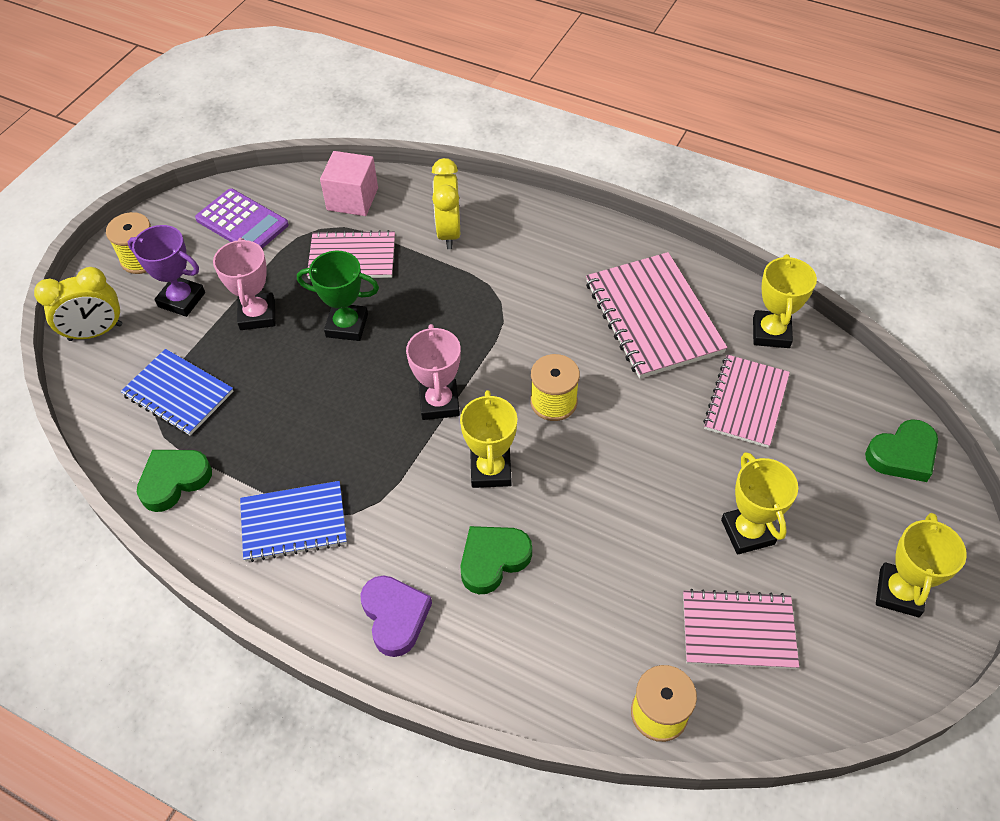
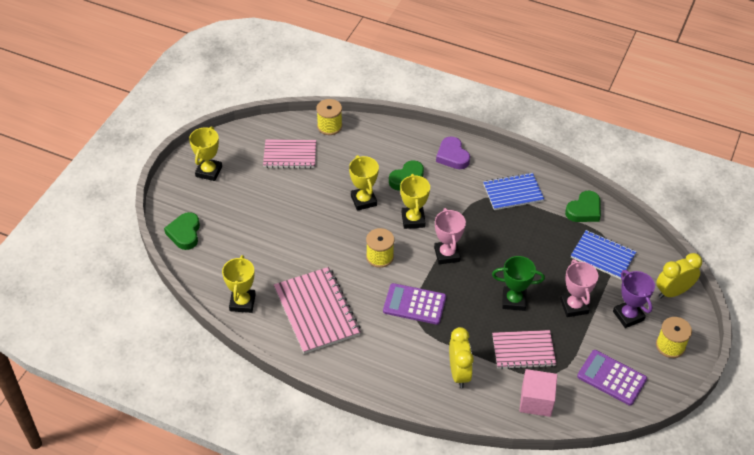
camera: 175 degrees right, 5 degrees down
purple trophy [128,225,205,317] -> purple trophy turned 45 degrees clockwise [613,270,655,328]
pink notebook [703,355,790,448] -> none
yellow trophy [721,452,798,555] -> yellow trophy moved to [349,155,379,211]
green heart [865,419,938,482] -> green heart turned 60 degrees counterclockwise [164,212,200,250]
none -> purple calculator [383,283,446,325]

